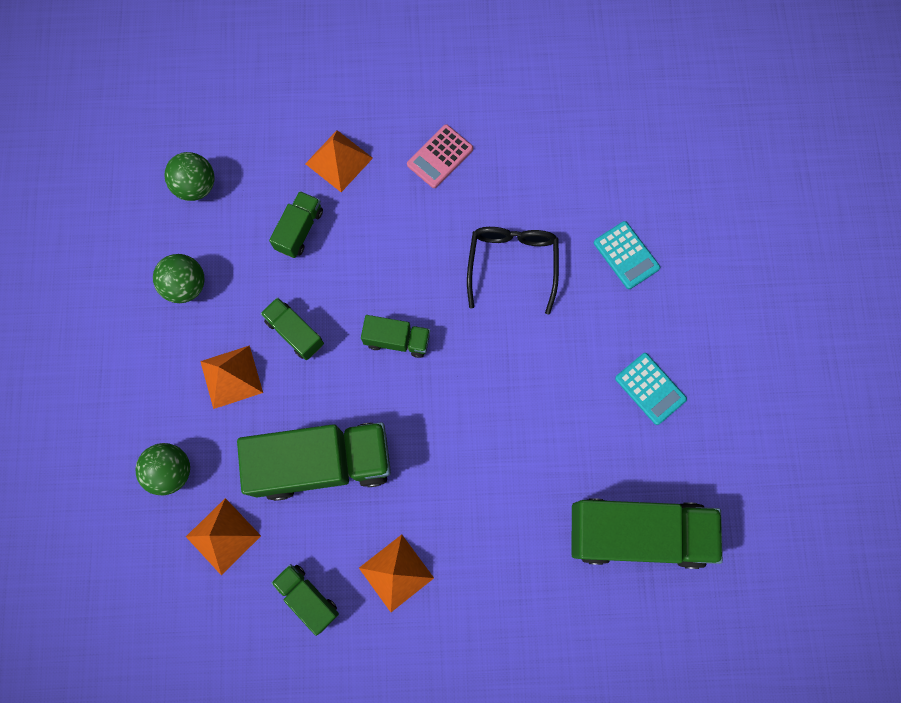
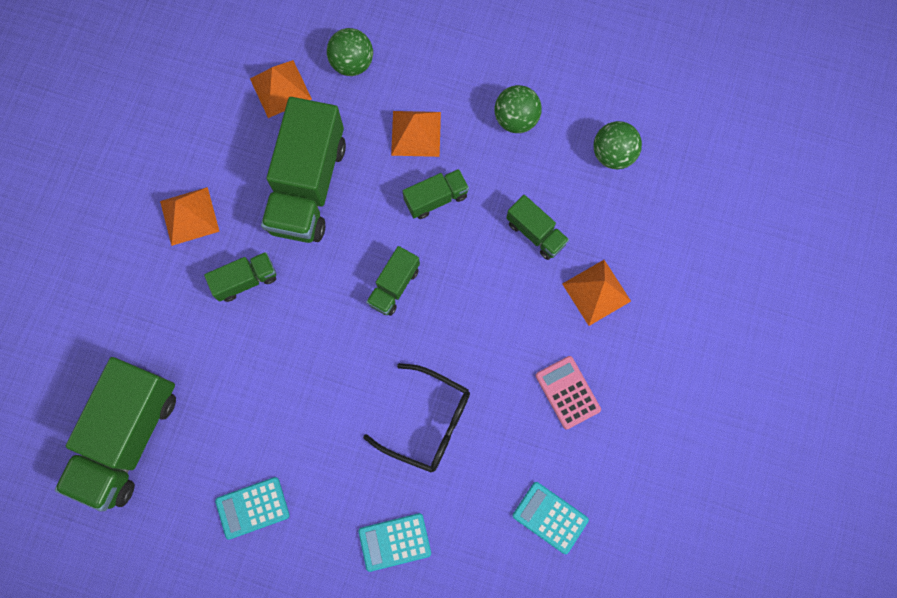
camera: 110 degrees right, 0 degrees up
green truck [271,564,339,636] -> green truck moved to [204,252,276,302]
none -> turquoise calculator [513,482,589,554]

